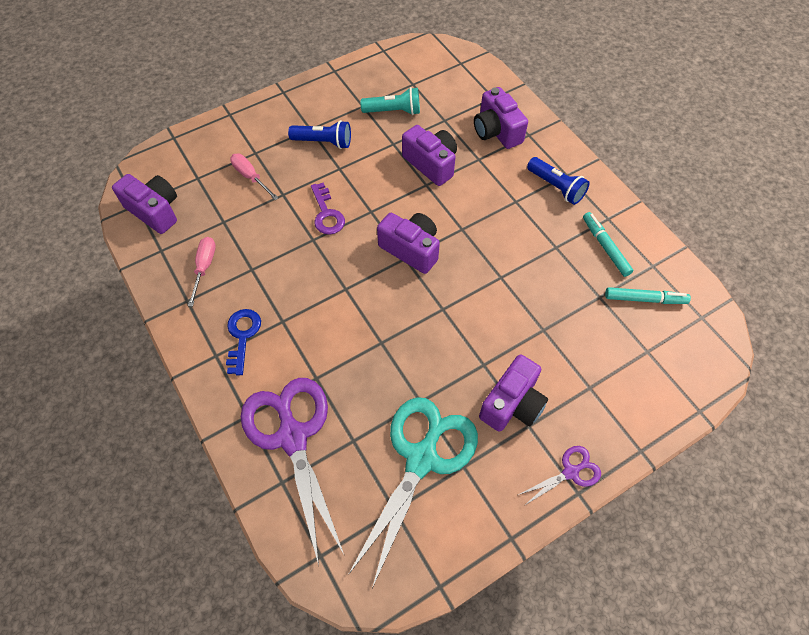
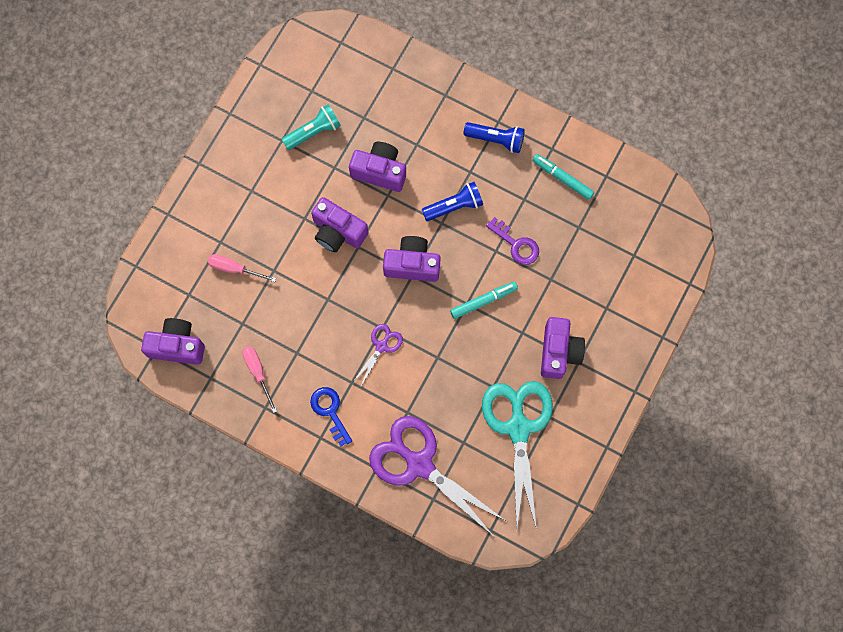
camera: 30 degrees left, 15 degrees up
blue flashlight [288,120,351,149] -> blue flashlight moved to [422,182,483,221]
purple key [311,183,345,235] -> purple key moved to [486,217,539,265]
purple camera [474,87,528,149] -> purple camera moved to [311,197,368,252]
purple scissors [518,446,601,506] -> purple scissors moved to [353,324,403,386]
turquoise marker [605,287,691,304] -> turquoise marker moved to [450,282,518,319]

